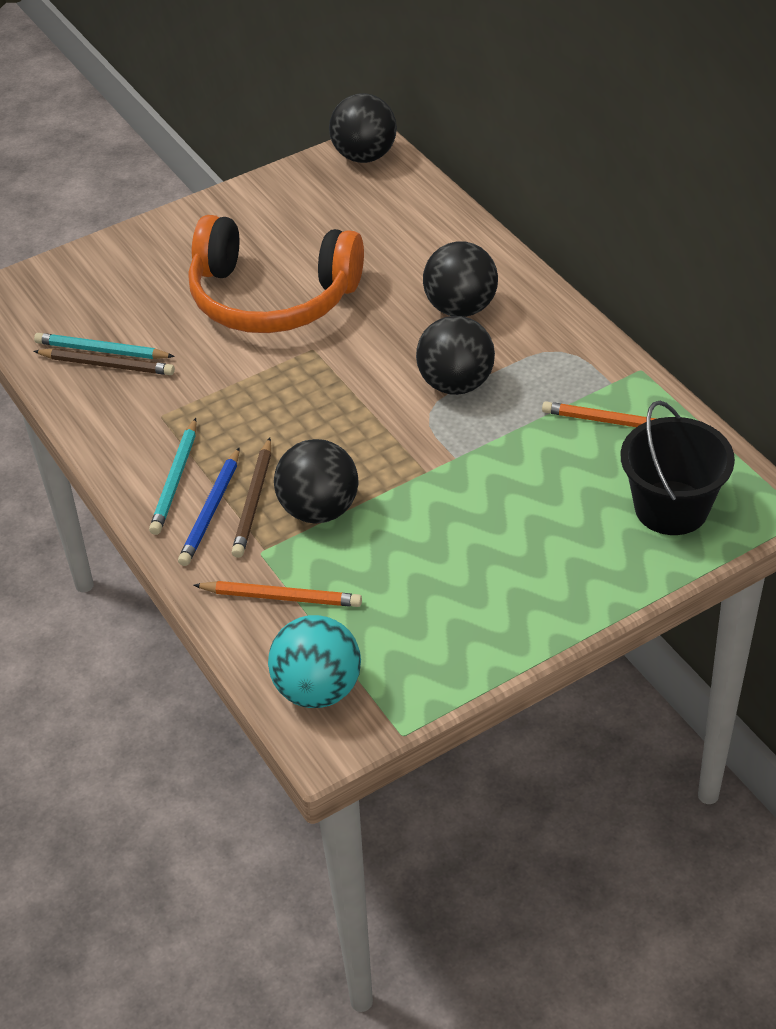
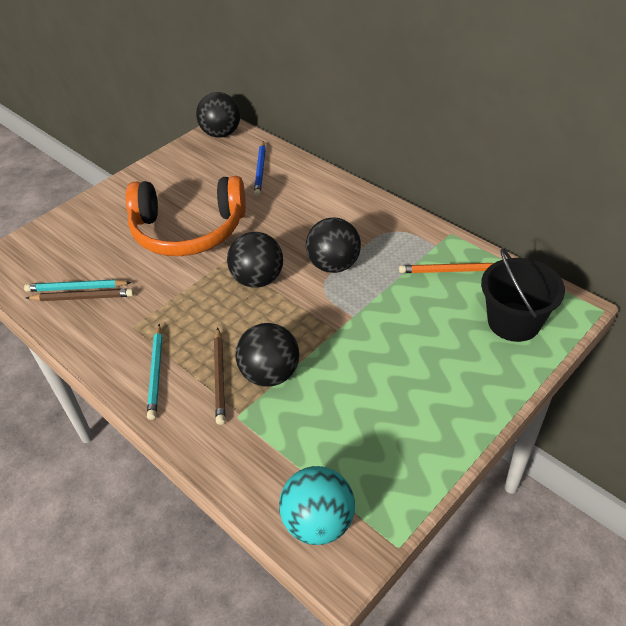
camera: 15 degrees left, 0 degrees up
blue pencil [178,447,240,566] -> blue pencil moved to [254,141,266,197]
orange pencil [193,581,362,607] -> none
black ball [423,241,498,317] -> black ball moved to [227,232,283,288]

